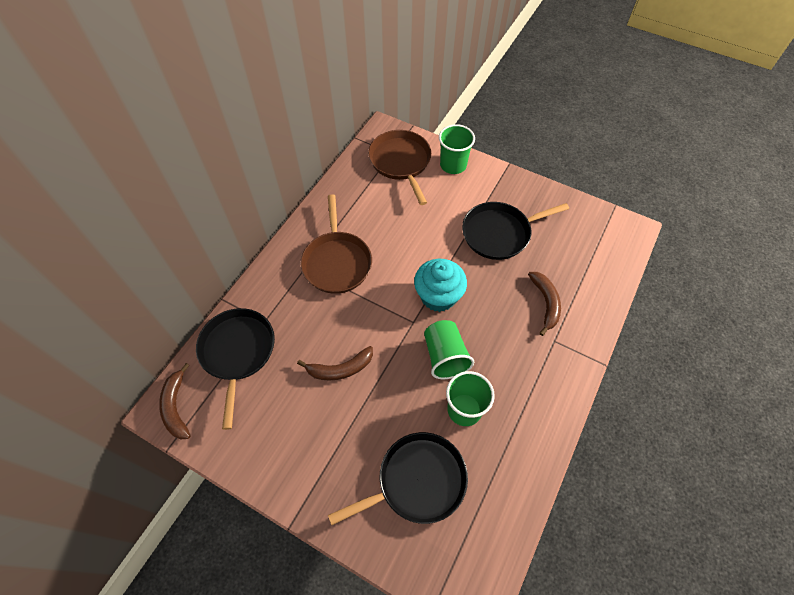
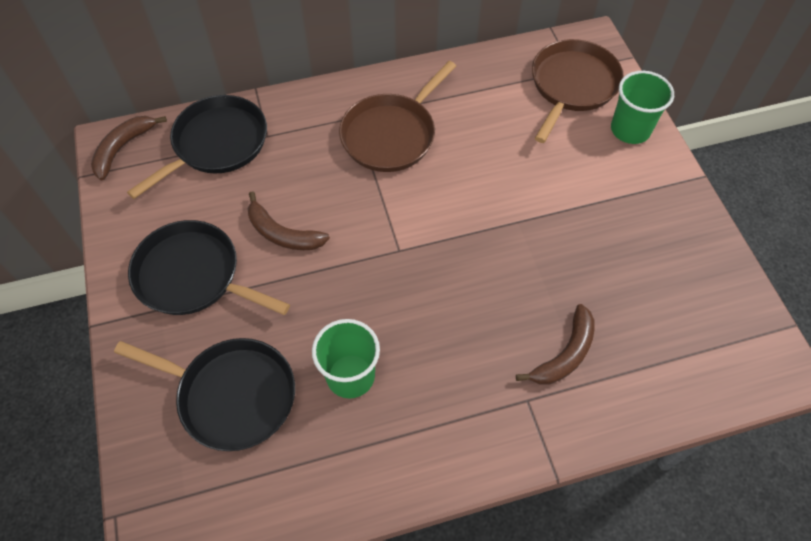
camera: 45 degrees right, 0 degrees up
turquoise cupcake [414,259,467,312] -> none
green cup [424,320,474,379] -> none
black pan [462,202,569,260] -> black pan moved to [128,220,290,315]

